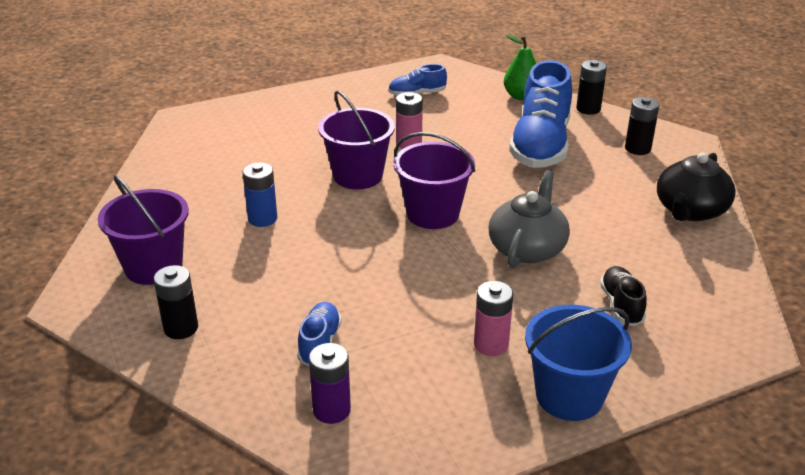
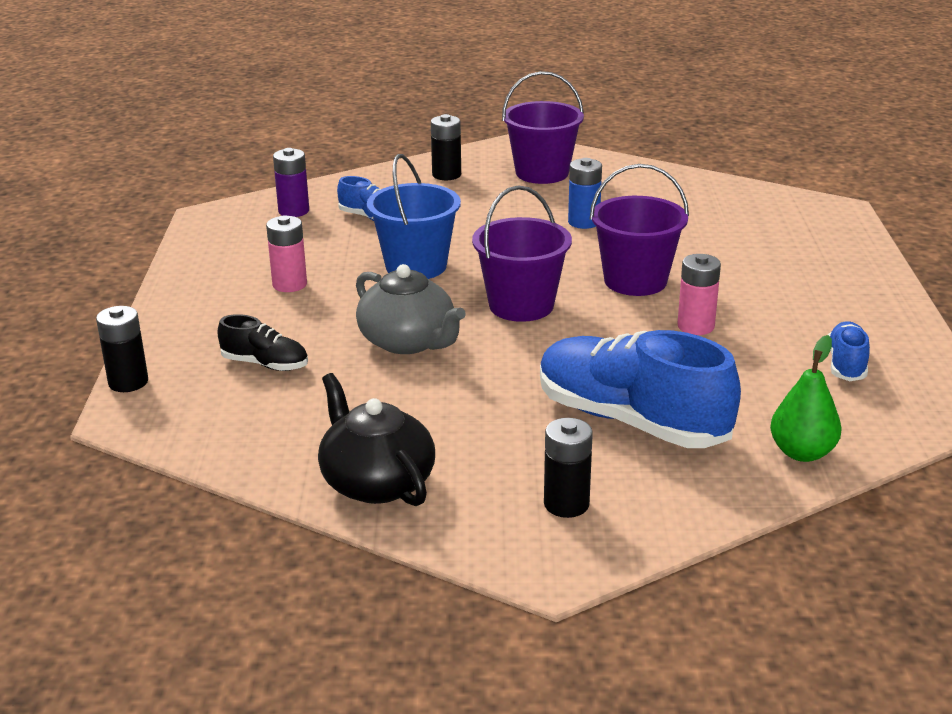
camera: 115 degrees right, 5 degrees down
blue bucket [525,305,632,421] -> blue bucket moved to [367,154,461,279]
black battery [576,60,607,115] -> black battery moved to [96,306,148,392]

